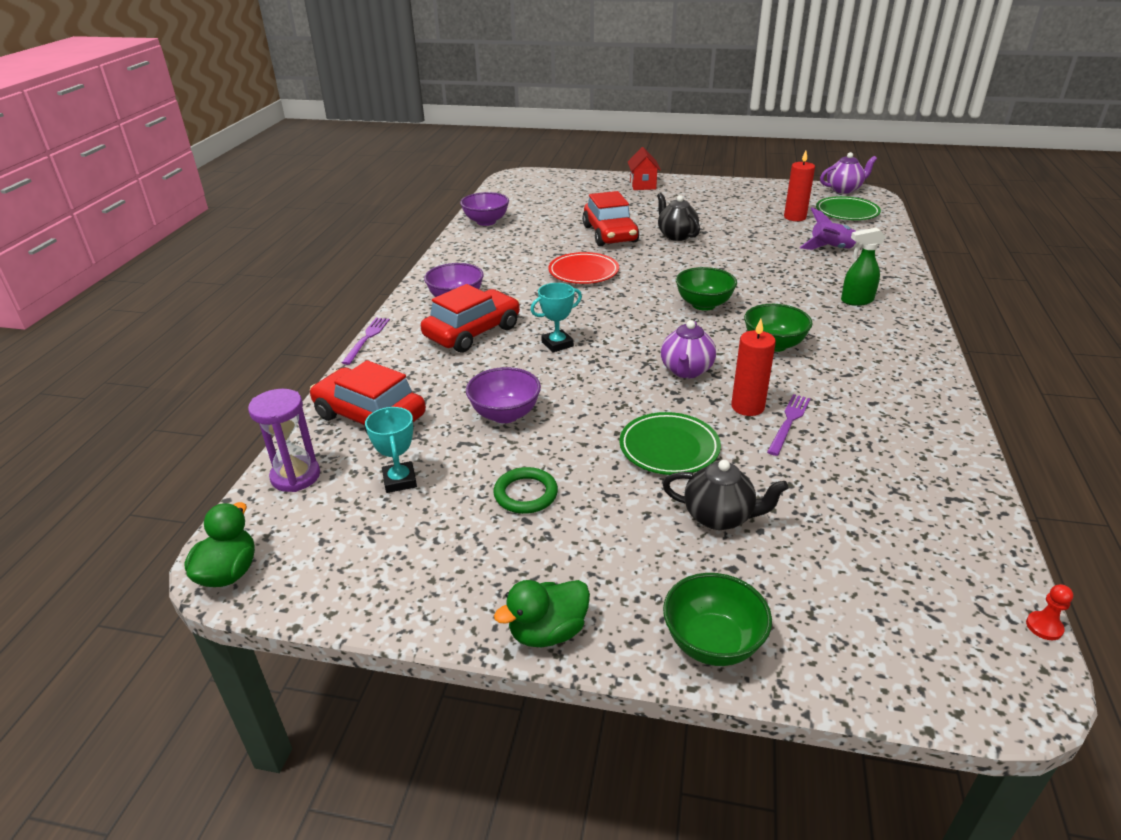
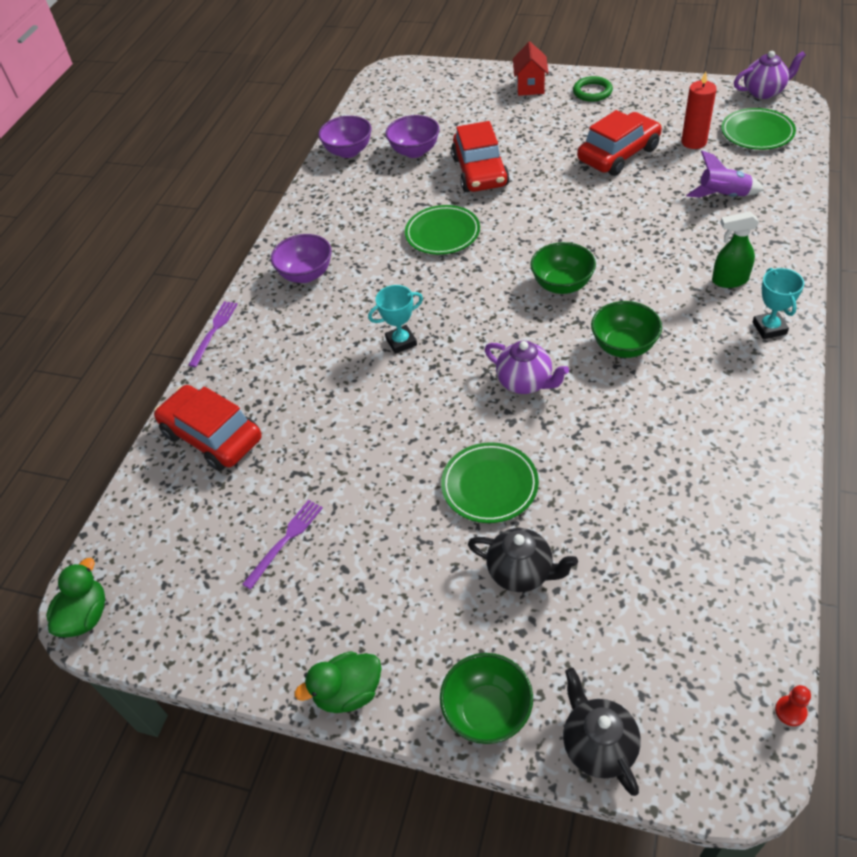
camera: 10 degrees right, 15 degrees up
purple hourglass [248,389,320,492] -> none
turquoise trophy [365,407,417,493] -> turquoise trophy moved to [753,268,804,339]
red car [421,284,520,353] -> red car moved to [577,110,662,176]
purple bowl [466,367,541,423] -> purple bowl moved to [385,115,440,158]
green ring [493,467,558,514] -> green ring moved to [573,76,613,102]
red plate [548,252,619,284] -> green plate [405,205,480,255]
black teapot [657,193,700,241] -> black teapot moved to [563,668,641,796]
purple teapot [661,320,716,378] -> purple teapot turned 75 degrees counterclockwise [485,341,569,394]
red candle [731,319,776,416] -> none
purple fork [767,394,811,456] -> purple fork moved to [242,500,323,590]

